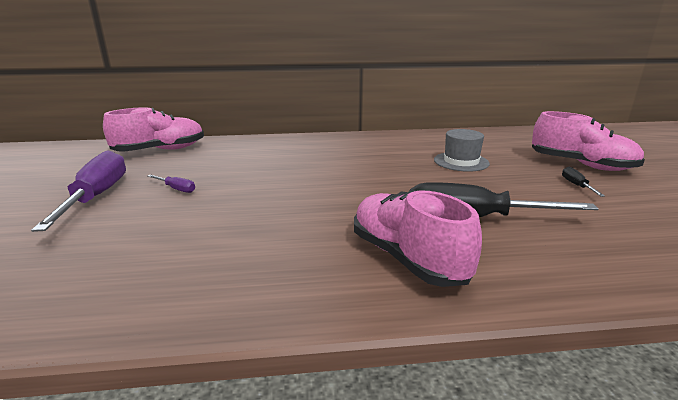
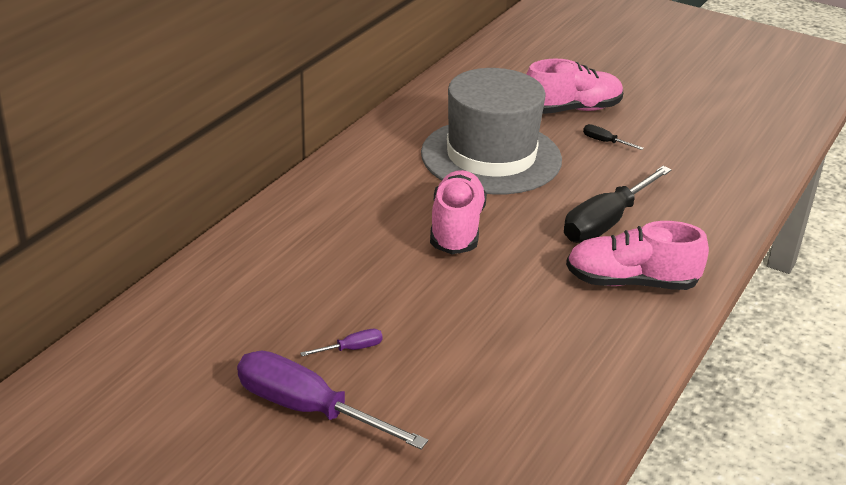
camera: 55 degrees left, 10 degrees up
pink shoe [103,107,204,152] -> pink shoe moved to [430,170,487,254]
grey hat [434,129,490,172] -> grey hat [421,68,562,194], size x2.18

